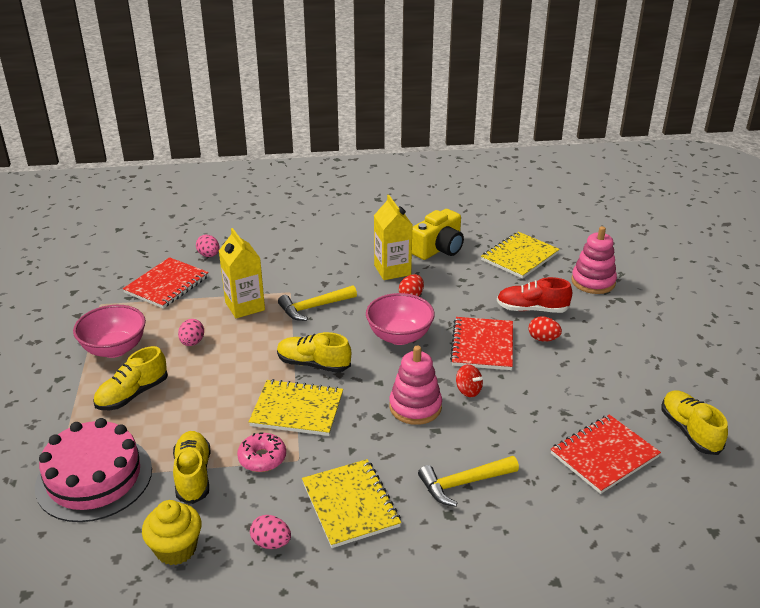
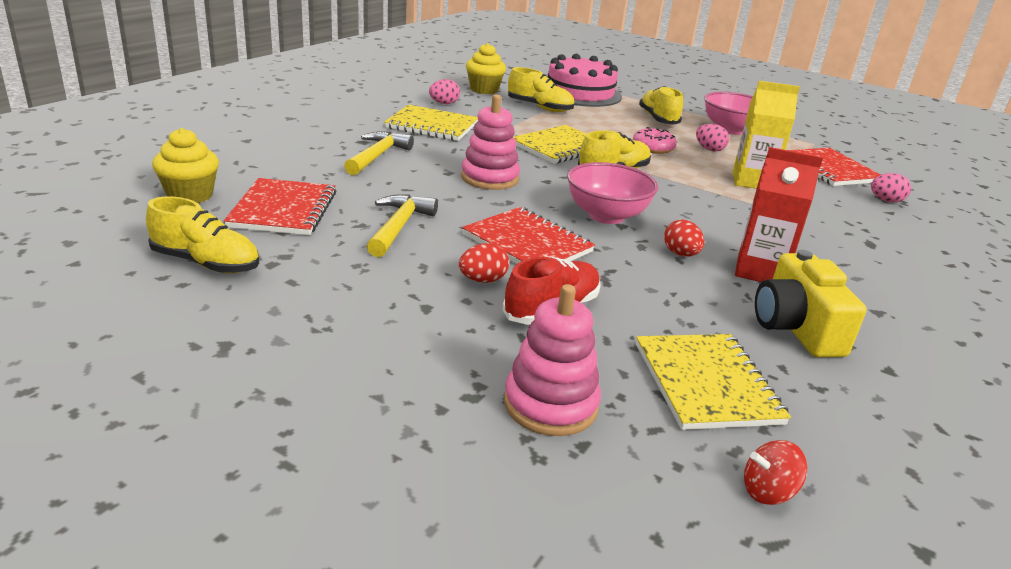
camera: 125 degrees right, 5 degrees down
pink donut [237,433,286,472] -> pink donut moved to [633,127,677,154]
yellow hammer [278,285,357,321] -> yellow hammer moved to [367,194,438,257]
yellow carton [374,195,412,280] -> red carton [735,147,823,282]
red spinning top [456,364,483,397] -> red spinning top moved to [744,440,807,505]
none -> yellow cupcake [152,128,219,203]

